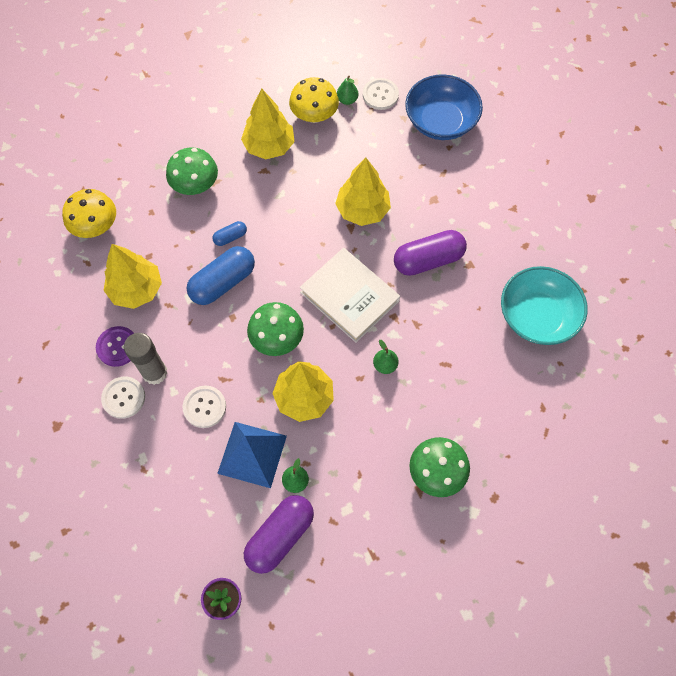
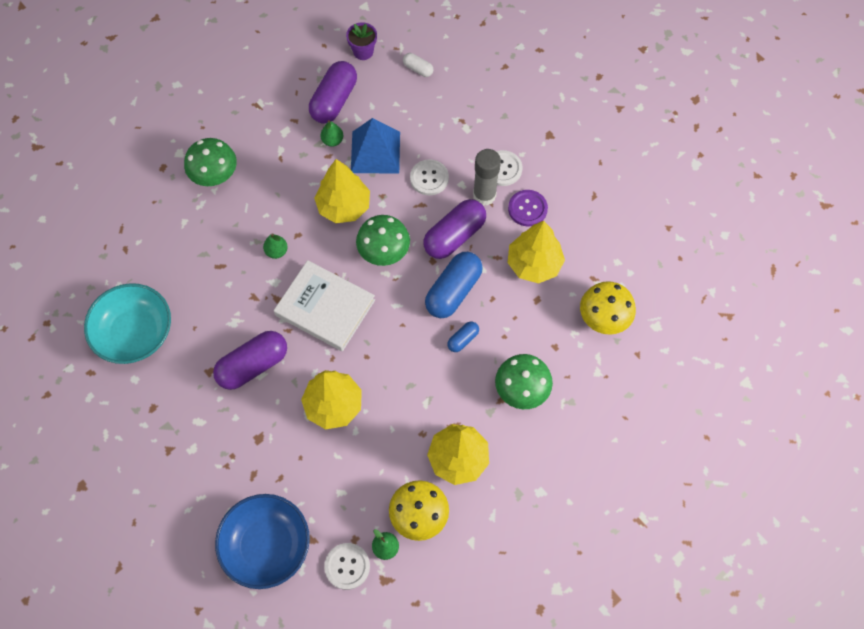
camera: 165 degrees right, 0 degrees up
none -> white capsule [403,53,434,77]
none -> purple capsule [423,199,486,259]

